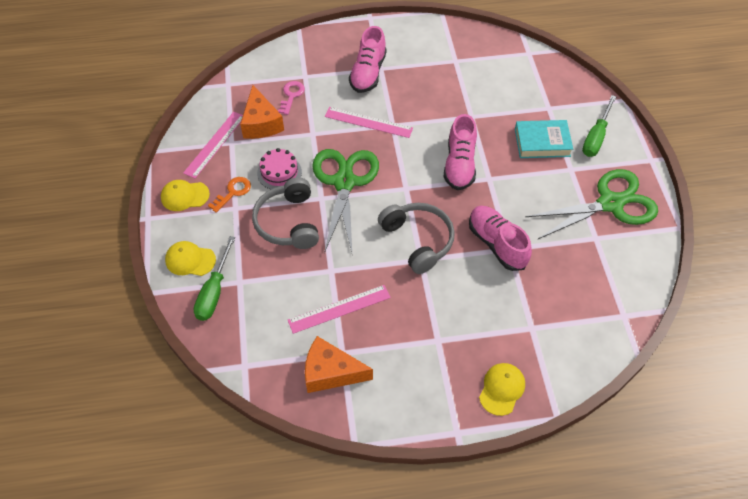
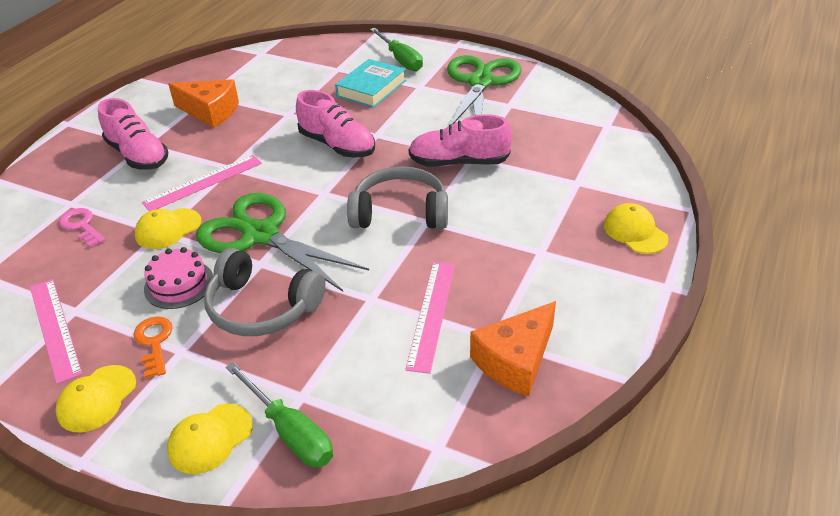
camera: 55 degrees left, 15 degrees down
orange cheese [240,85,284,139] -> orange cheese moved to [168,79,239,128]
none -> yellow cap [135,208,201,249]

